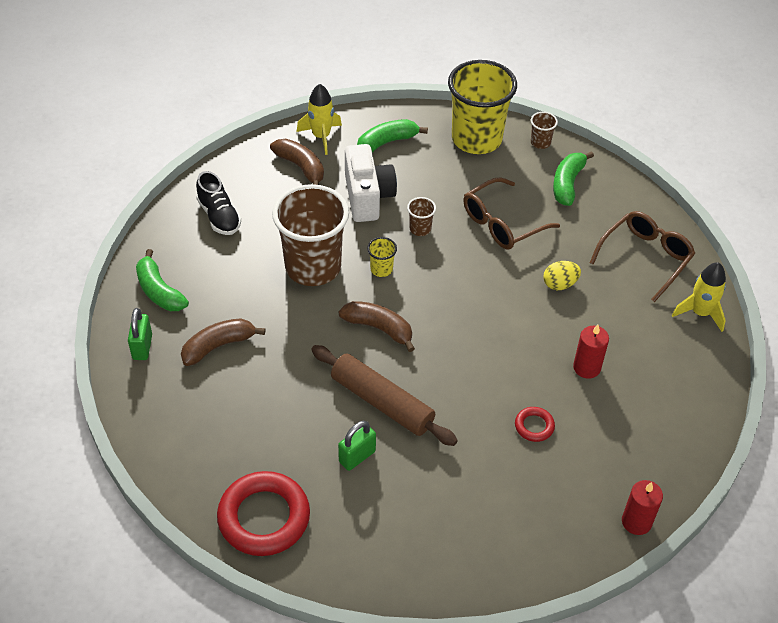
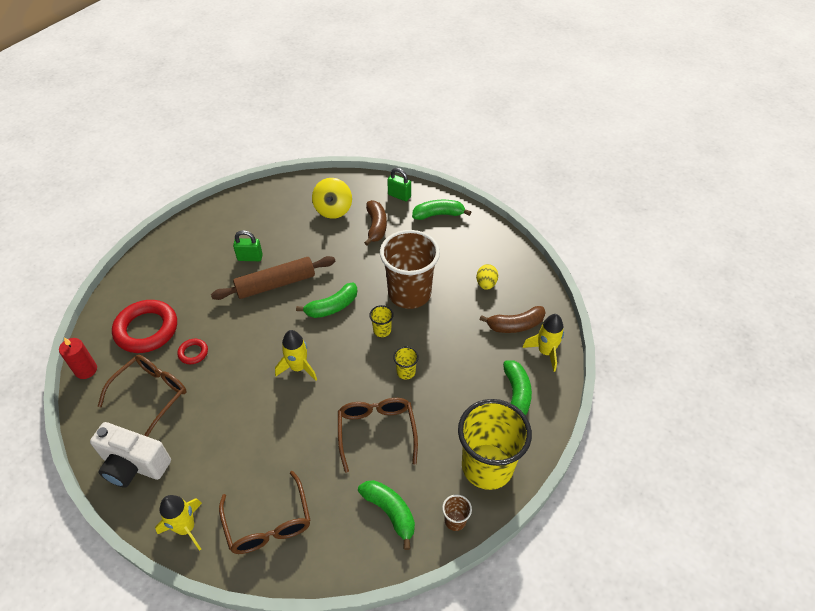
camera: 120 degrees right, 0 degrees up
black shoe [196,171,241,235] -> none
red ring [217,471,310,556] -> red ring moved to [112,300,177,353]
green padlock [338,421,376,471] -> green padlock turned 75 degrees counterclockwise [233,230,263,261]
brown banana [339,301,415,352] -> green banana [296,283,357,318]
white camera [345,144,397,222] -> white camera moved to [90,422,171,488]
brown cup [407,197,436,236] -> yellow cup [393,347,419,379]
yellow egg [543,261,581,290] -> yellow egg moved to [476,264,498,290]
red candle [573,325,609,379] -> none
none -> brown glasses [98,355,187,437]
none -> yellow rocket [275,330,317,381]
none -> yellow spinning top [312,178,352,219]

